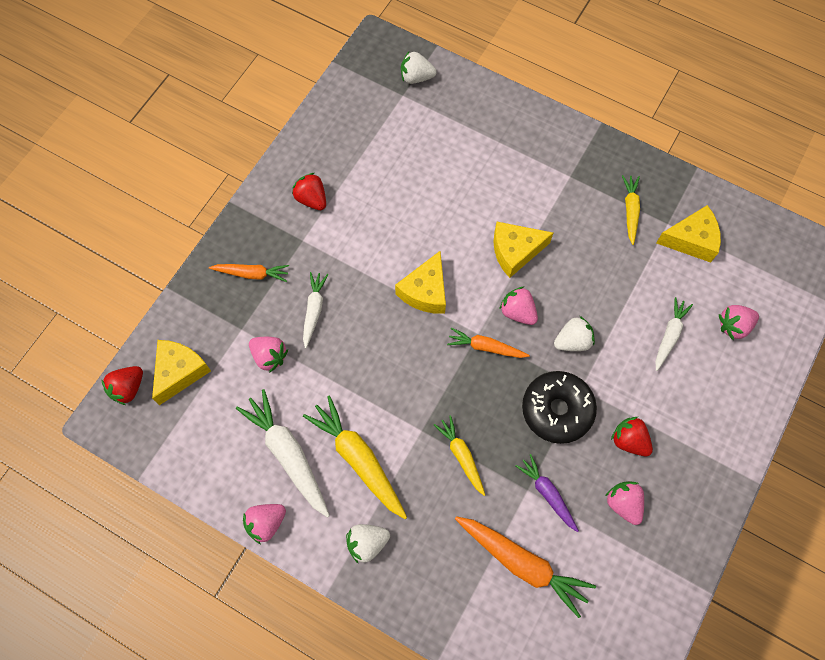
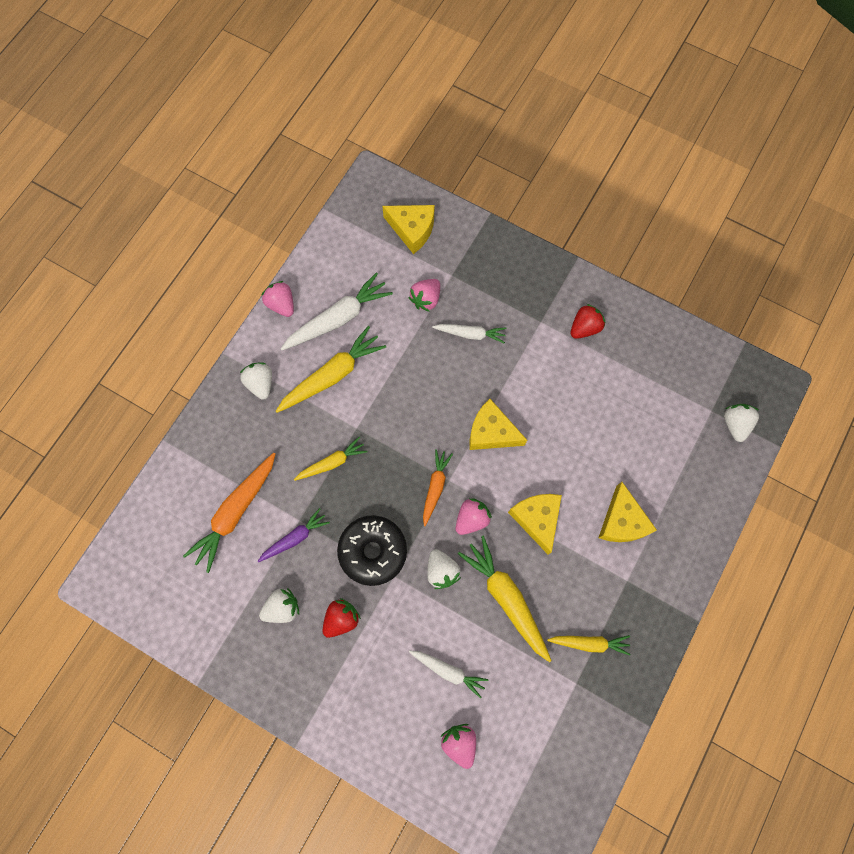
camera: 90 degrees right, 5 degrees up
red strawberry [101,366,143,405] -> none
orange carrot [209,264,289,282] -> none
pink strawberry [605,481,644,525] -> white strawberry [259,588,299,623]
yellow cheese [656,205,721,263] -> yellow cheese moved to [598,482,657,542]
none -> yellow carrot [458,536,552,662]

